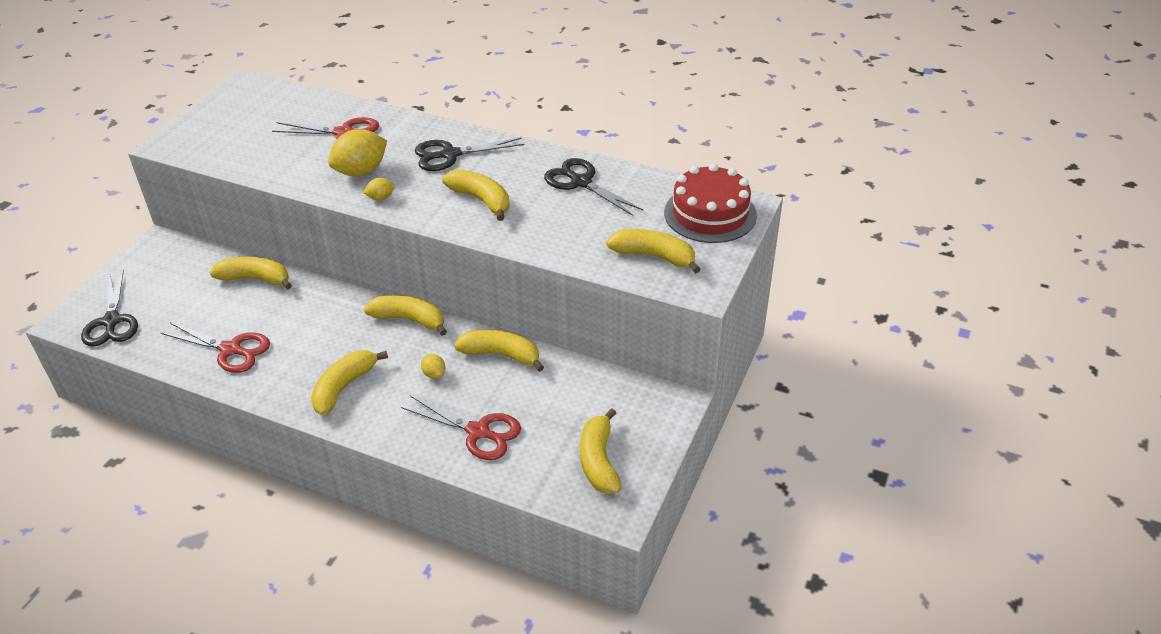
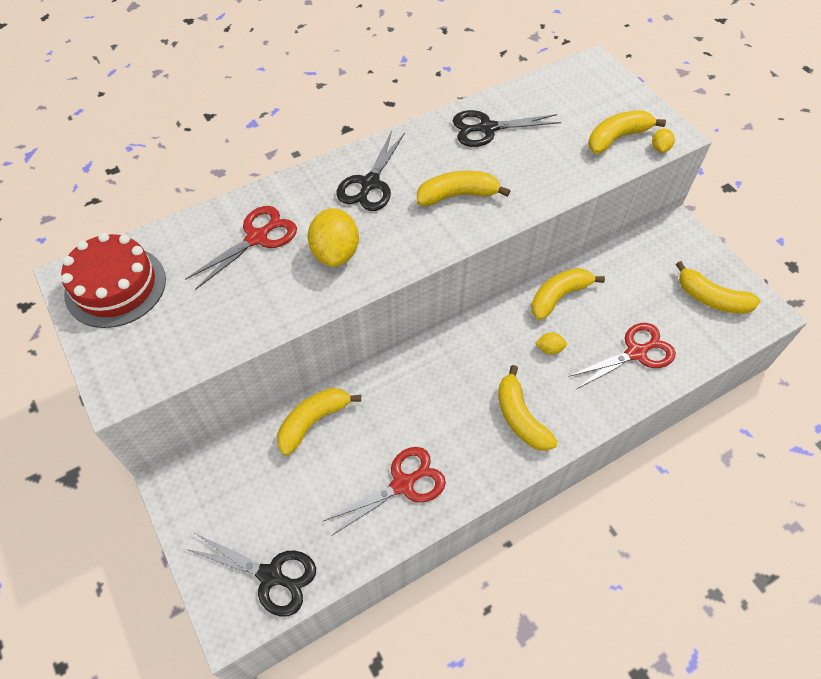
camera: 55 degrees left, 15 degrees up
yellow lemon [363,178,395,200] -> yellow lemon moved to [652,128,675,152]
yellow banana [364,295,447,336] -> none
red cake [664,164,757,243] -> red cake moved to [61,233,166,328]

